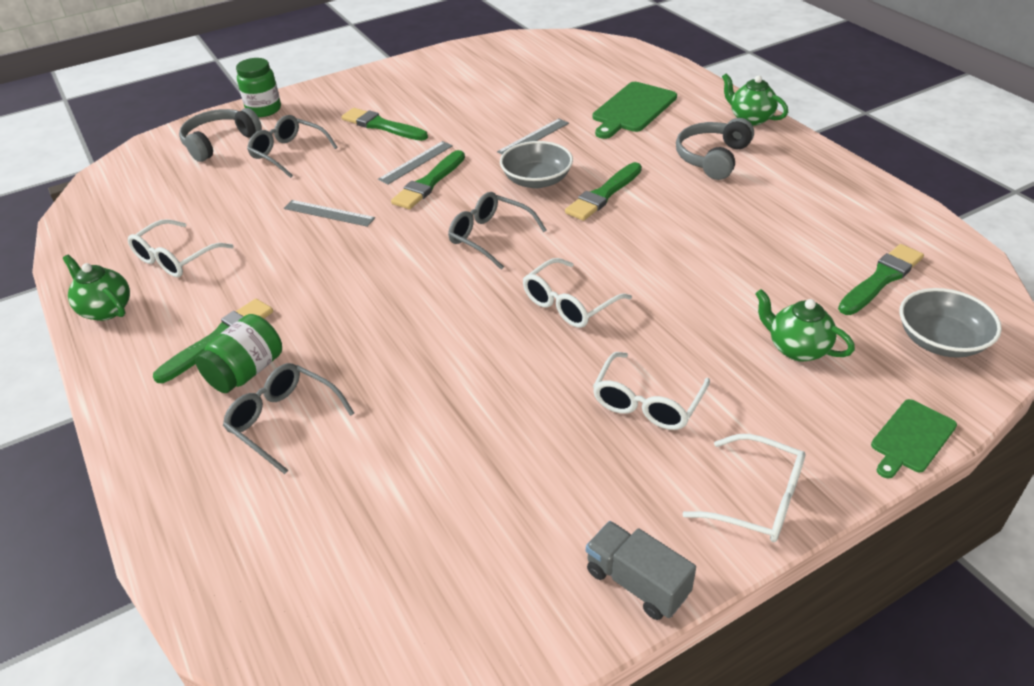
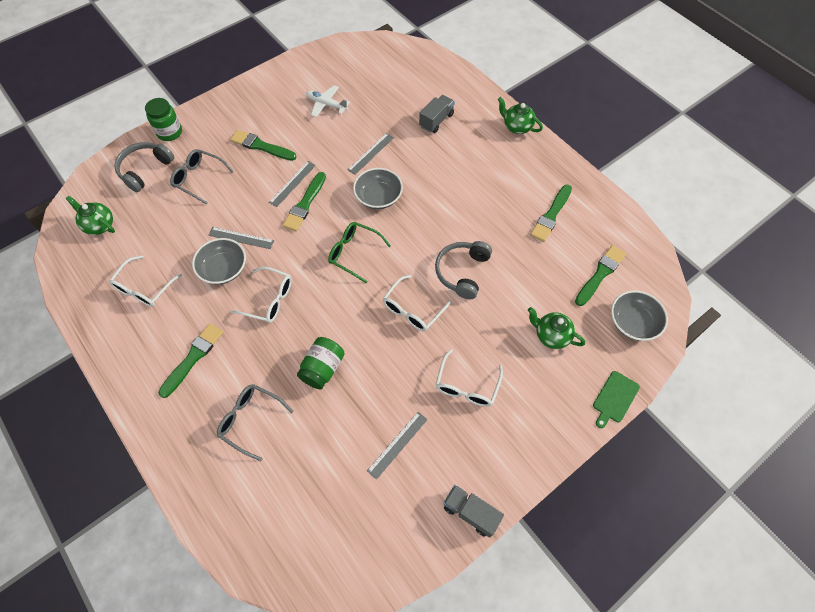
camera: 10 degrees left, 20 degrees up
green teapot [63,254,130,321] -> green teapot moved to [65,196,115,235]
green jar [195,314,282,393] -> green jar moved to [297,337,345,389]
grey glasses [448,192,547,270] -> green glasses [328,222,391,283]
green brush [565,162,642,221] -> green brush moved to [530,185,572,242]
green cutting board [593,82,677,139] -> grey truck [419,95,455,133]
grey headphones [676,118,754,180] -> grey headphones moved to [435,241,492,299]
white glasses [683,434,805,542] -> white glasses moved to [230,267,292,323]
none -> grey bowl [192,238,246,284]
none -> white plane [306,85,350,117]
none -> grey ruler [367,412,428,480]

